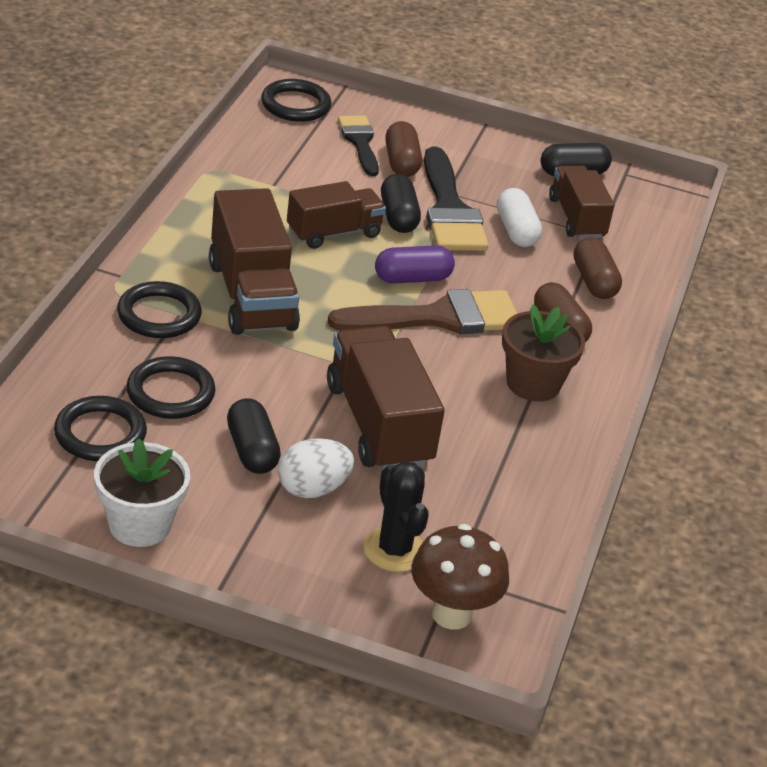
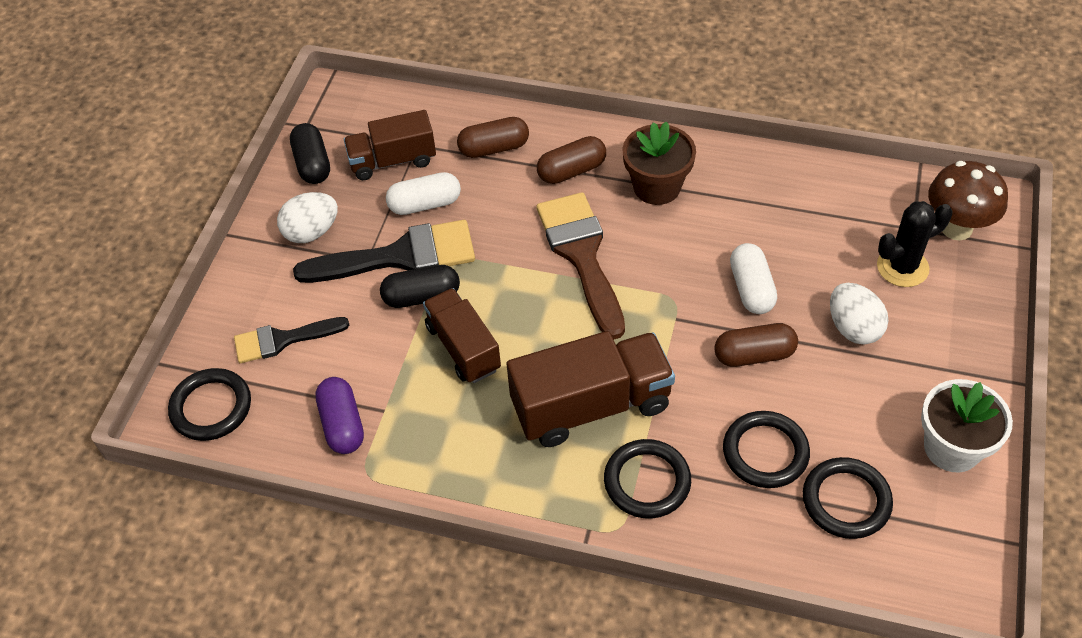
camera: 85 degrees left, 15 degrees up
black capsule [227,398,281,474] -> none
brown truck [327,326,445,470] -> white capsule [730,243,777,314]
purple capsule [375,245,455,284] -> purple capsule moved to [315,377,364,454]
brown capsule [385,121,422,177] -> brown capsule moved to [714,323,798,367]
none -> white egg [277,192,338,243]

